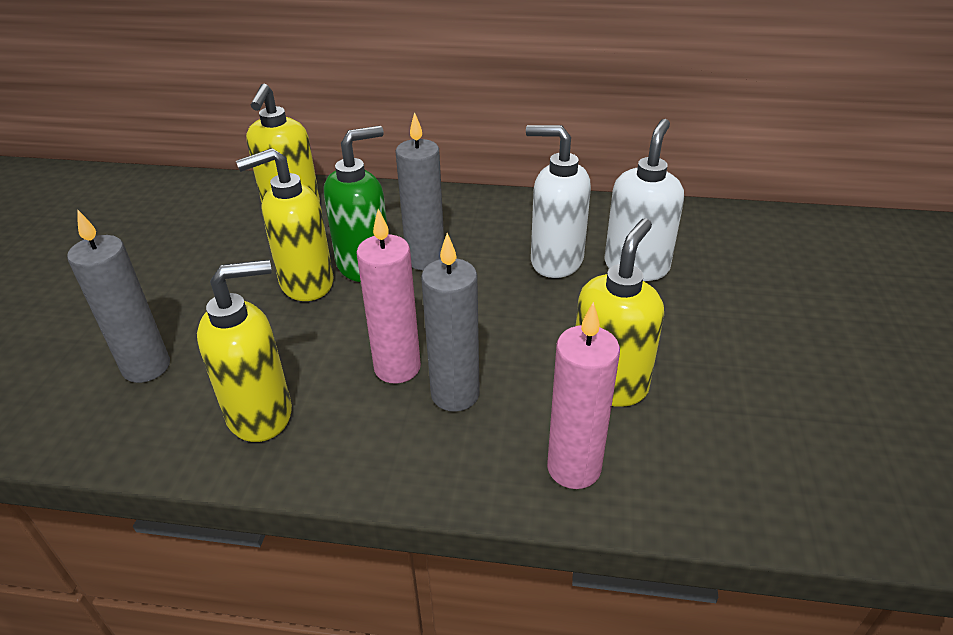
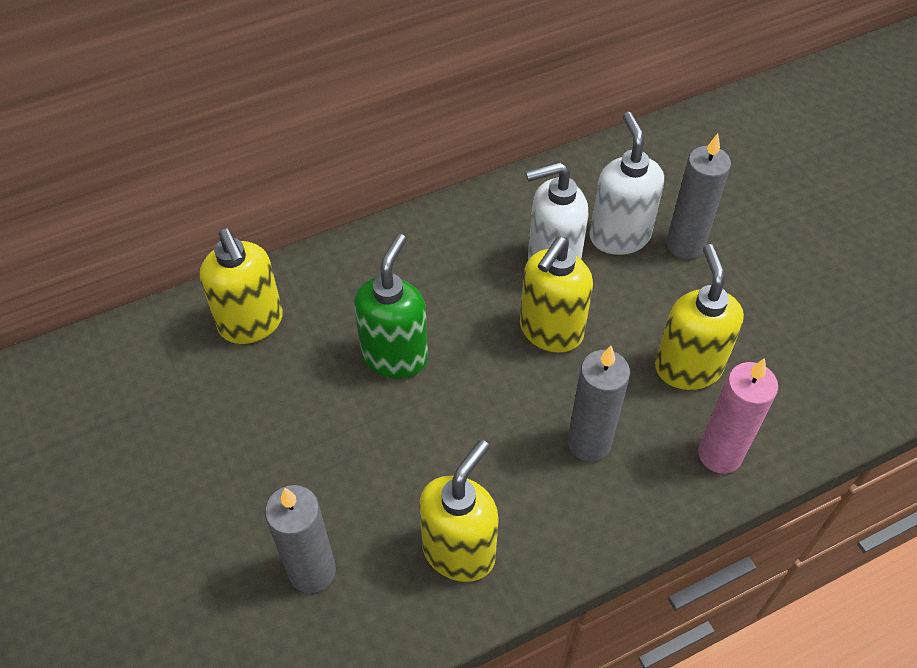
camera: 35 degrees left, 15 degrees up
yellow soap dispenser [236,148,333,301] -> yellow soap dispenser moved to [520,237,593,353]
pink candle [356,209,421,384] -> none
grey candle [396,112,444,270] -> grey candle moved to [666,133,731,259]

